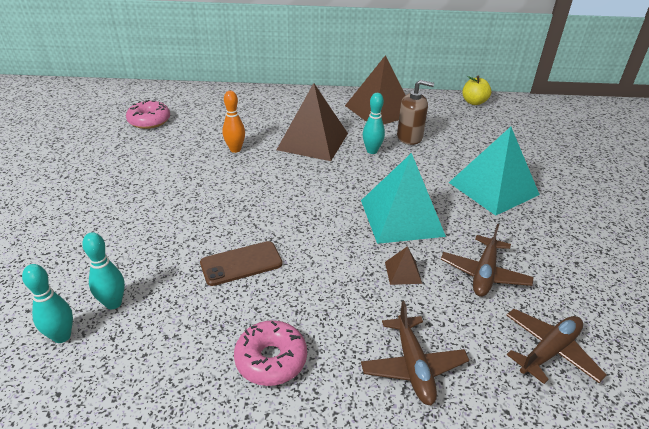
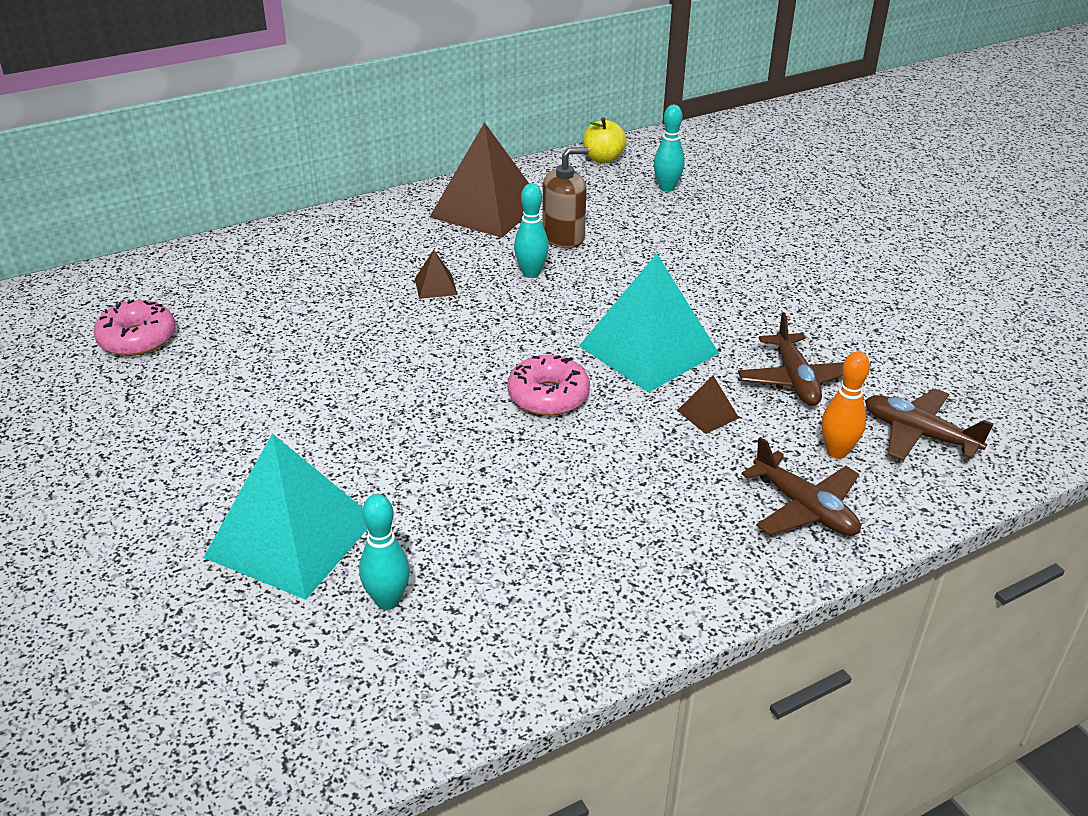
camera: 30 degrees left, 0 degrees up
turquoise bowling pin [22,264,73,343] -> turquoise bowling pin moved to [654,105,685,192]
brown phone [200,241,283,286] -> none
orange bowling pin [223,91,245,153] -> orange bowling pin moved to [822,351,870,459]
pink donut [234,320,307,386] -> pink donut moved to [507,355,590,416]
brown pyramid [277,83,348,161] -> brown pyramid [415,250,457,299], size x0.41
turquoise pyramid [449,127,540,216] -> turquoise pyramid moved to [203,433,367,600]
brown plane [506,309,606,384] -> brown plane turned 75 degrees counterclockwise [865,389,994,461]

